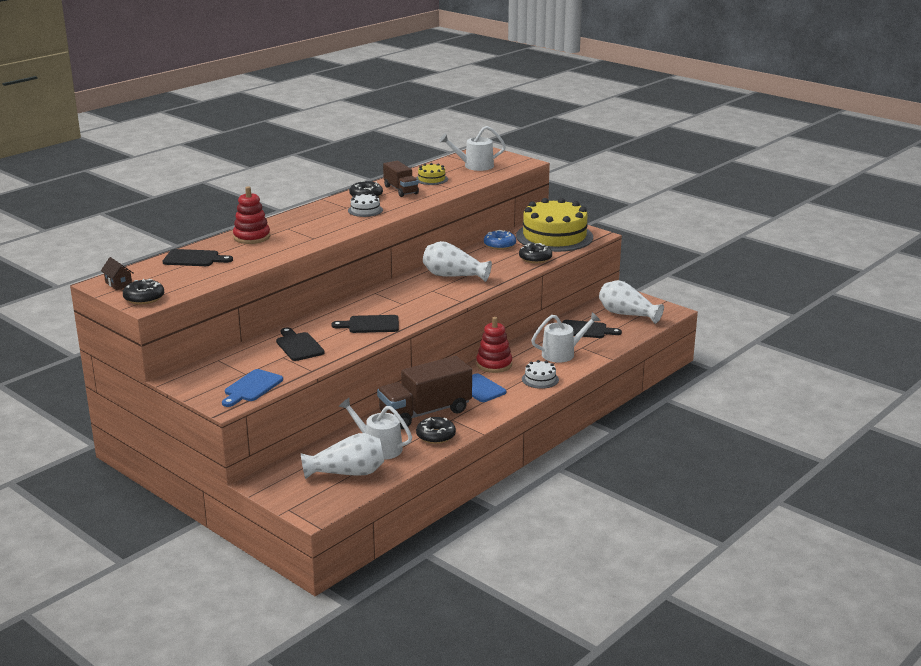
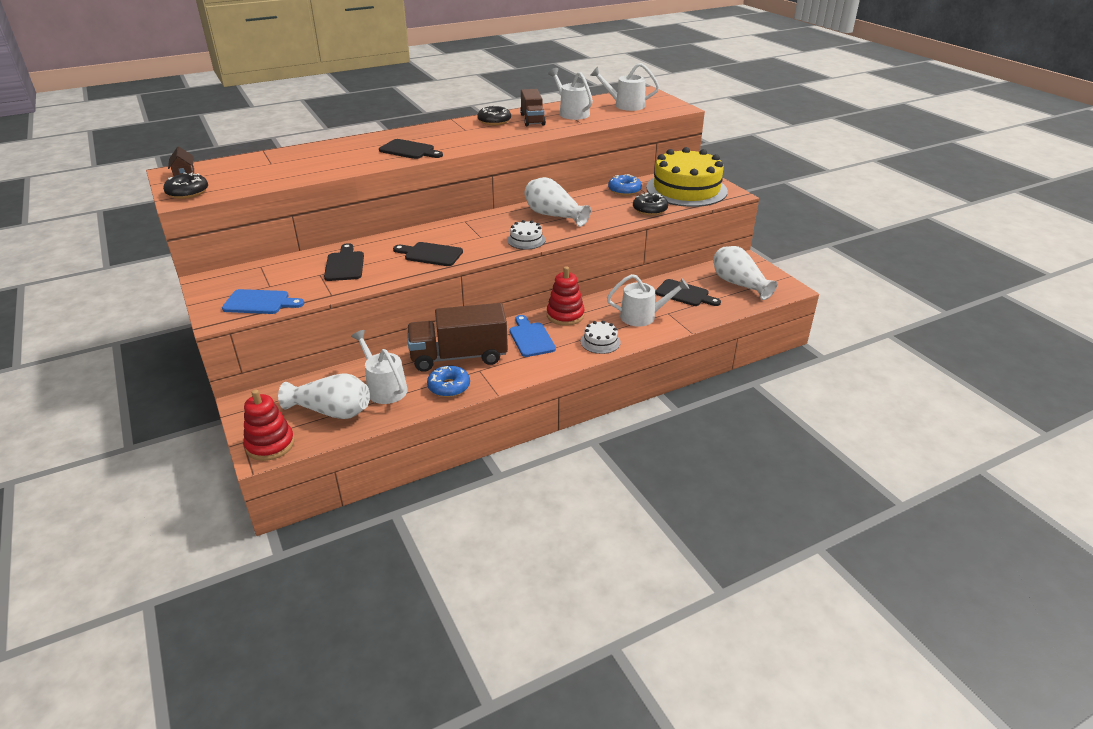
camera: 20 degrees right, 10 degrees up
black cutting board [163,249,233,266] -> black cutting board moved to [379,139,443,159]
blue cutting board [222,369,283,407] -> blue cutting board turned 135 degrees counterclockwise [222,289,304,314]
red stacking toy [233,186,270,244] -> red stacking toy moved to [243,389,295,461]
white cake [348,193,383,217] -> white cake moved to [507,220,545,249]
yellow cake [416,163,448,185] -> white watering can [548,68,593,120]
black donut [416,417,456,444] -> blue donut [427,366,470,397]

